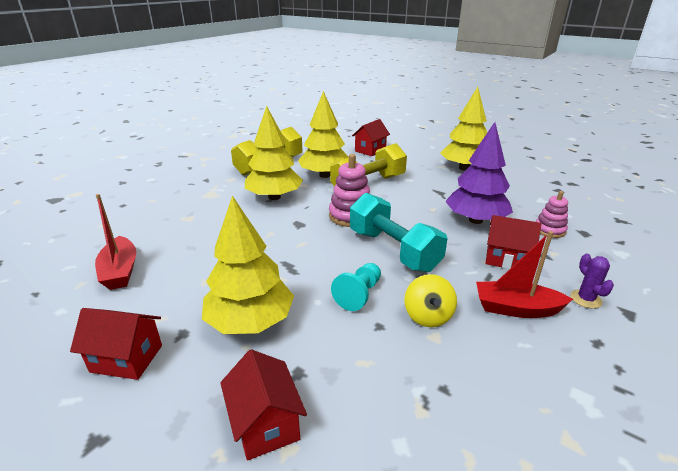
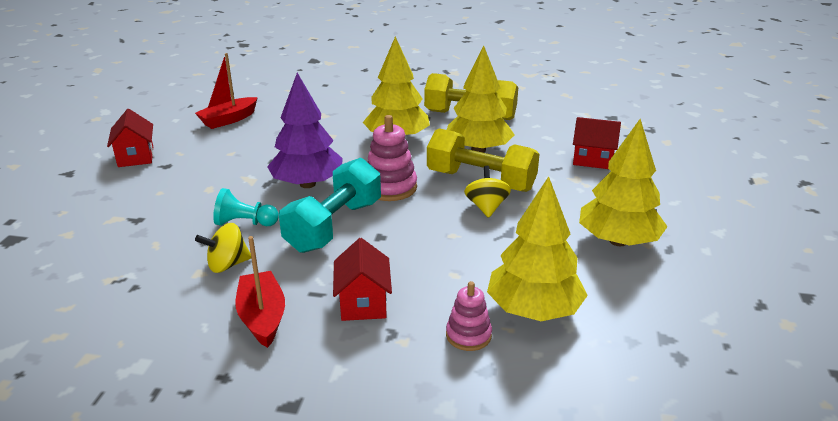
camera: 65 degrees right, 0 degrees up
yellow tree [202,196,294,334] -> yellow tree moved to [487,176,588,321]
red house [220,349,307,461] -> none
purple tree [445,122,513,224] -> purple tree moved to [267,73,342,188]
purple cactus [570,254,614,309] -> none
none -> yellow spinning top [464,166,511,218]

